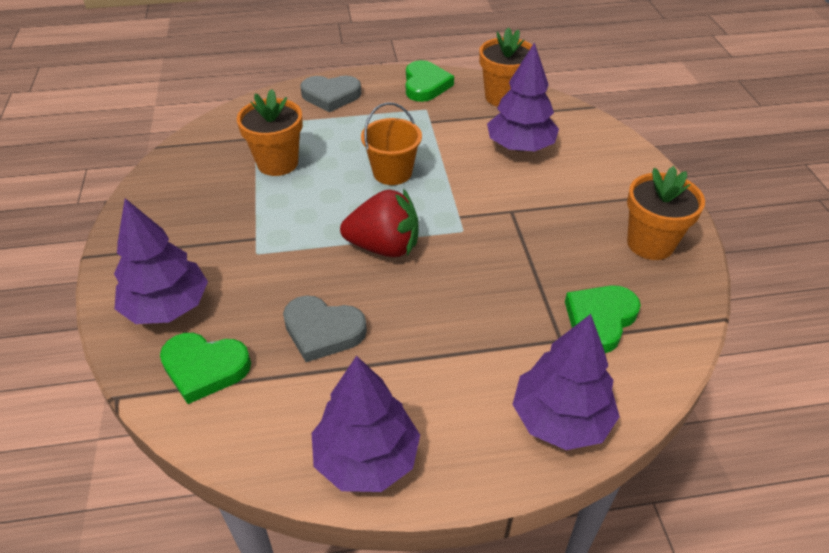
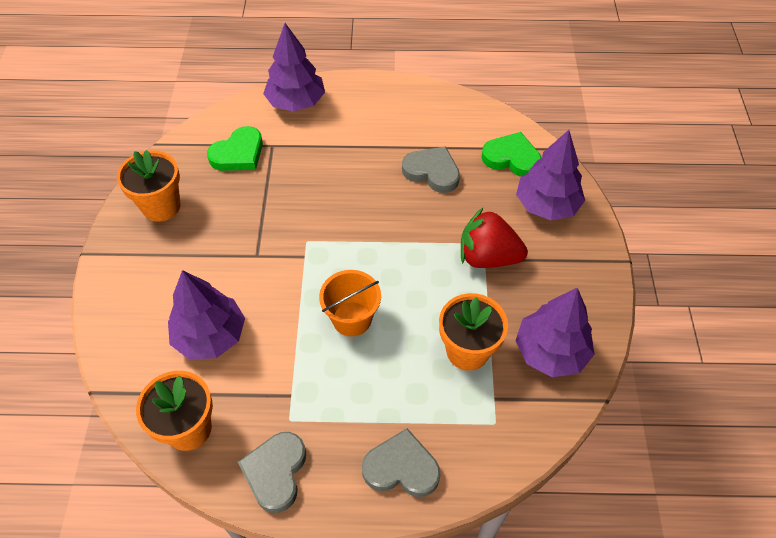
camera: 170 degrees left, 10 degrees up
purple tree [312,356,420,492] -> purple tree moved to [516,288,595,377]
red strawberry [340,188,418,257] -> red strawberry moved to [461,208,528,268]
green heart [406,60,454,102] -> grey heart [238,432,306,513]

